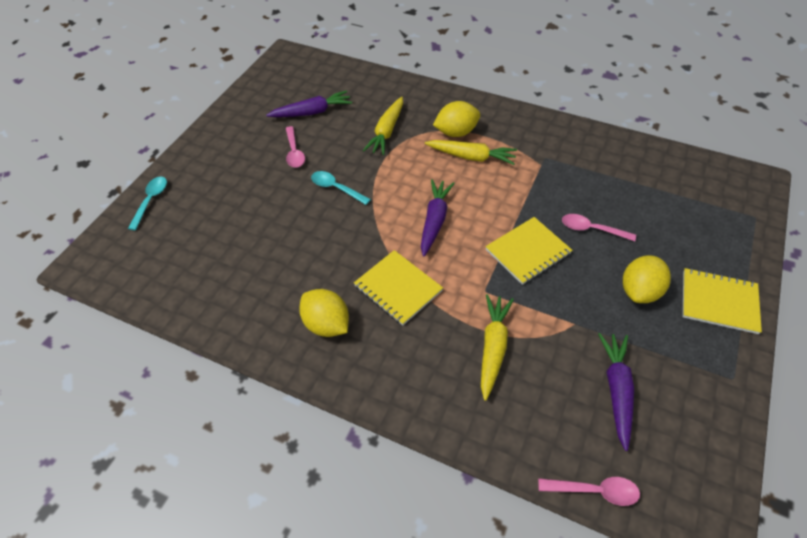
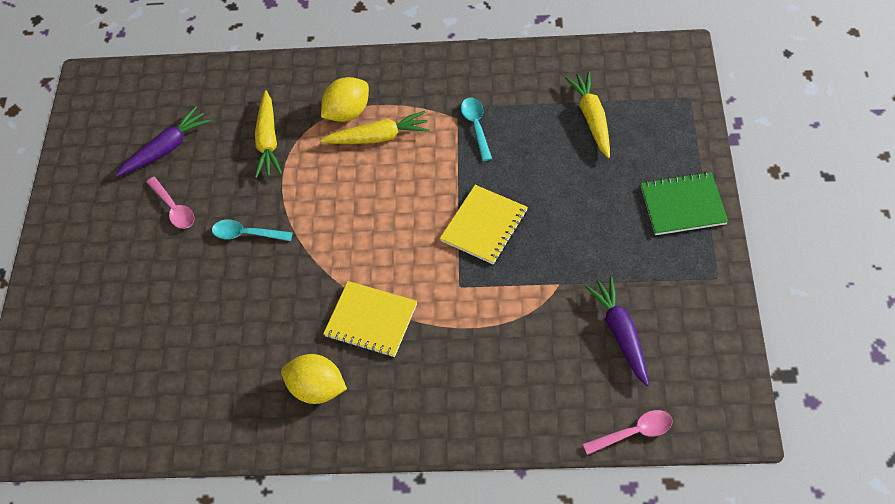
camera: 20 degrees left, 5 degrees up
turquoise spoon [128,177,167,230] -> turquoise spoon moved to [461,98,492,161]
purple carrot [421,179,455,257] -> none
yellow carrot [481,294,514,401] -> yellow carrot moved to [565,71,610,158]
pink spoon [562,214,636,241] -> none
yellow lemon [623,255,671,303] -> none
yellow notebook [683,268,762,334] -> green notebook [641,172,728,235]

